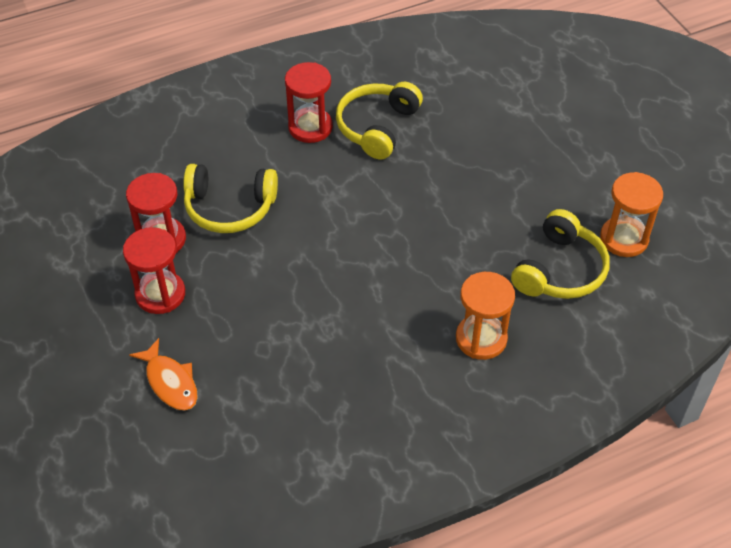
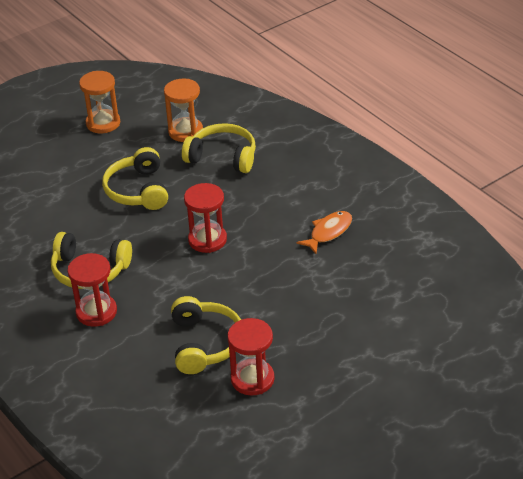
camera: 100 degrees left, 10 degrees down
red hourglass [123,227,185,314] -> red hourglass moved to [184,183,227,253]
orange fish [129,338,198,410] -> orange fish moved to [296,211,352,254]
orange hourglass [456,272,515,360] -> orange hourglass moved to [79,71,120,133]
none -> yellow headphones [102,147,168,210]

